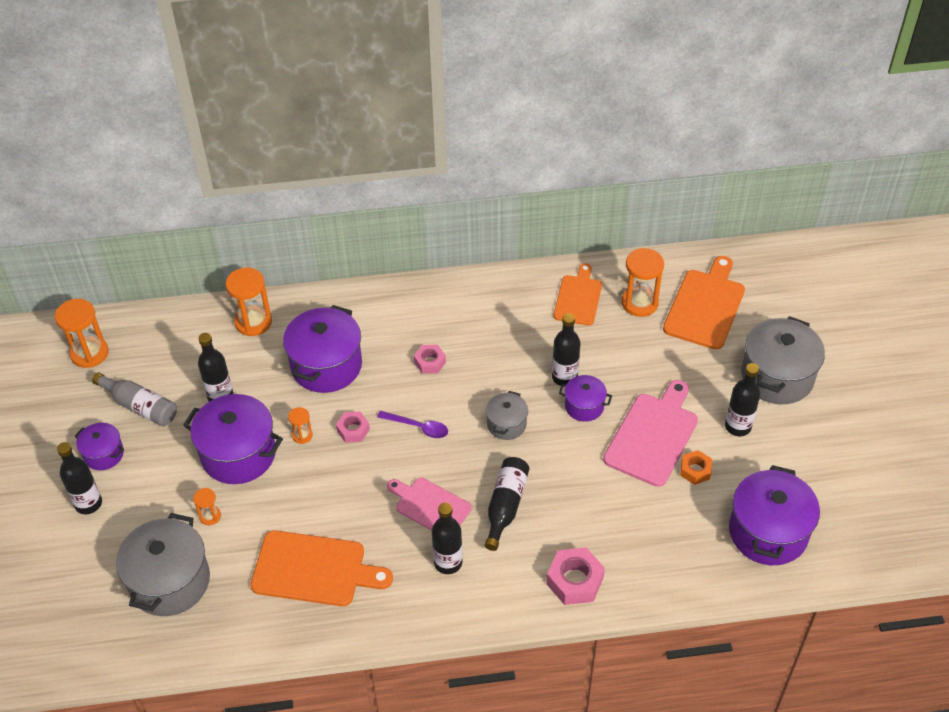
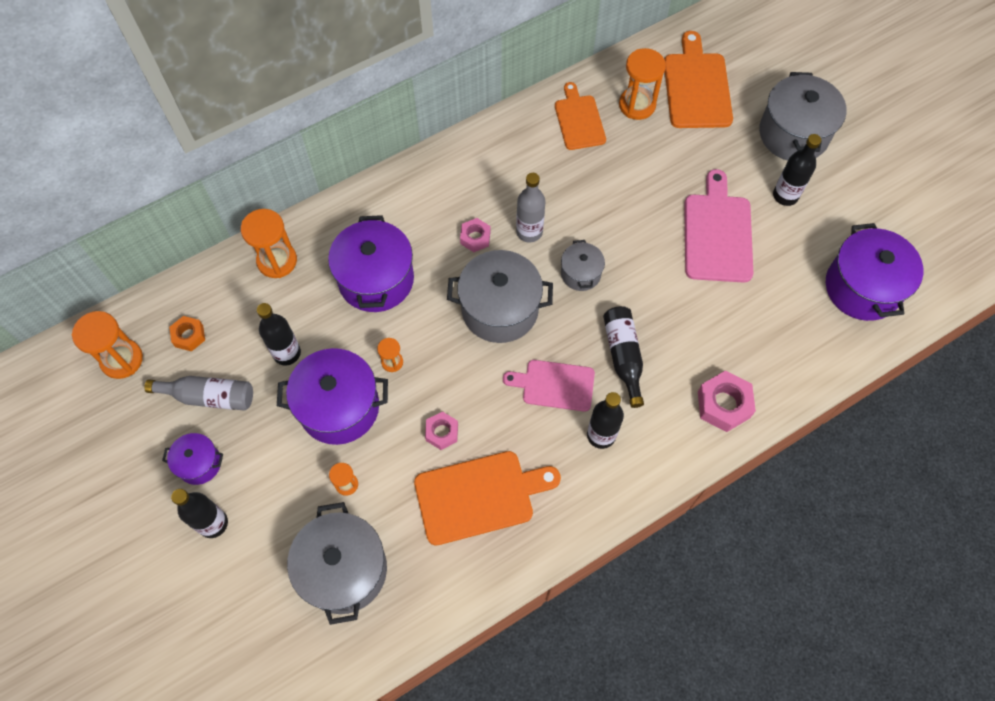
camera: 25 degrees left, 15 degrees up
pink nut [336,411,370,443] -> pink nut moved to [425,412,458,450]
purple spoon [377,411,448,438] -> grey pot [447,250,553,343]
black bottle [552,313,580,386] -> none
purple pot [559,375,612,422] -> none
orange nut [680,450,712,485] -> orange nut moved to [169,316,205,352]
none -> grey bottle [516,173,546,243]

